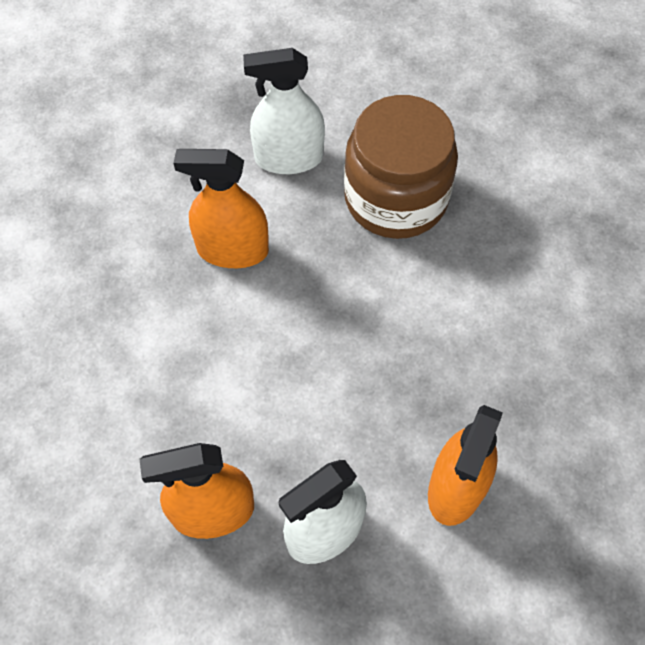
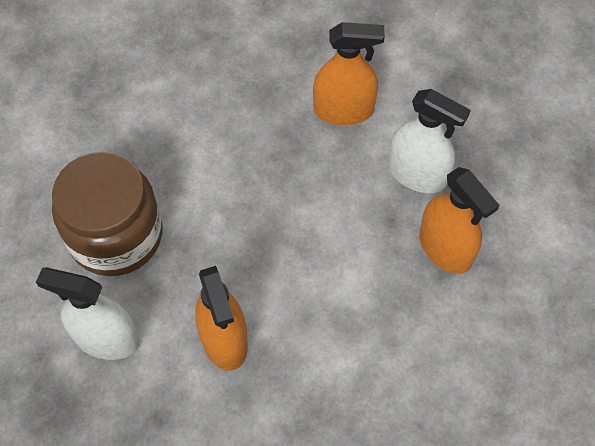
camera: 115 degrees left, 0 degrees up
white spray bottle [243,48,325,174] -> white spray bottle turned 135 degrees clockwise [36,267,139,360]

